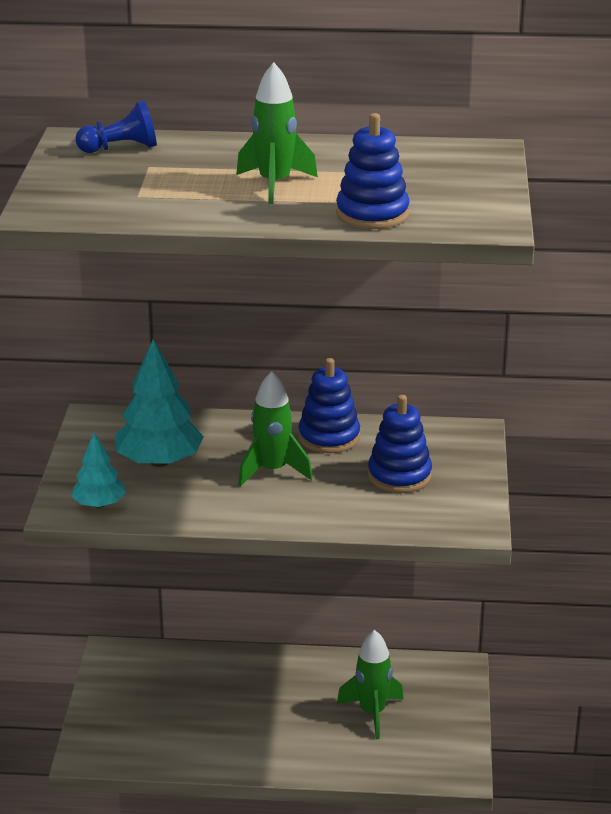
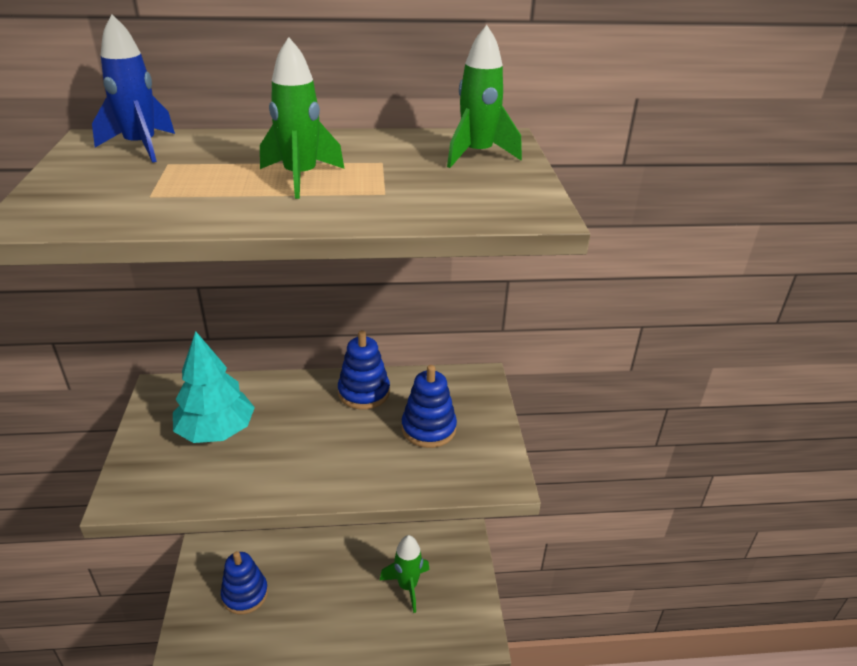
camera: 10 degrees left, 5 degrees up
turquoise tree [71,433,126,508] -> none
blue pawn [75,100,157,153] -> blue rocket [92,15,175,163]
green rocket [238,371,313,487] -> green rocket moved to [447,25,522,168]
blue stacking toy [336,113,410,229] -> blue stacking toy moved to [221,551,268,614]

